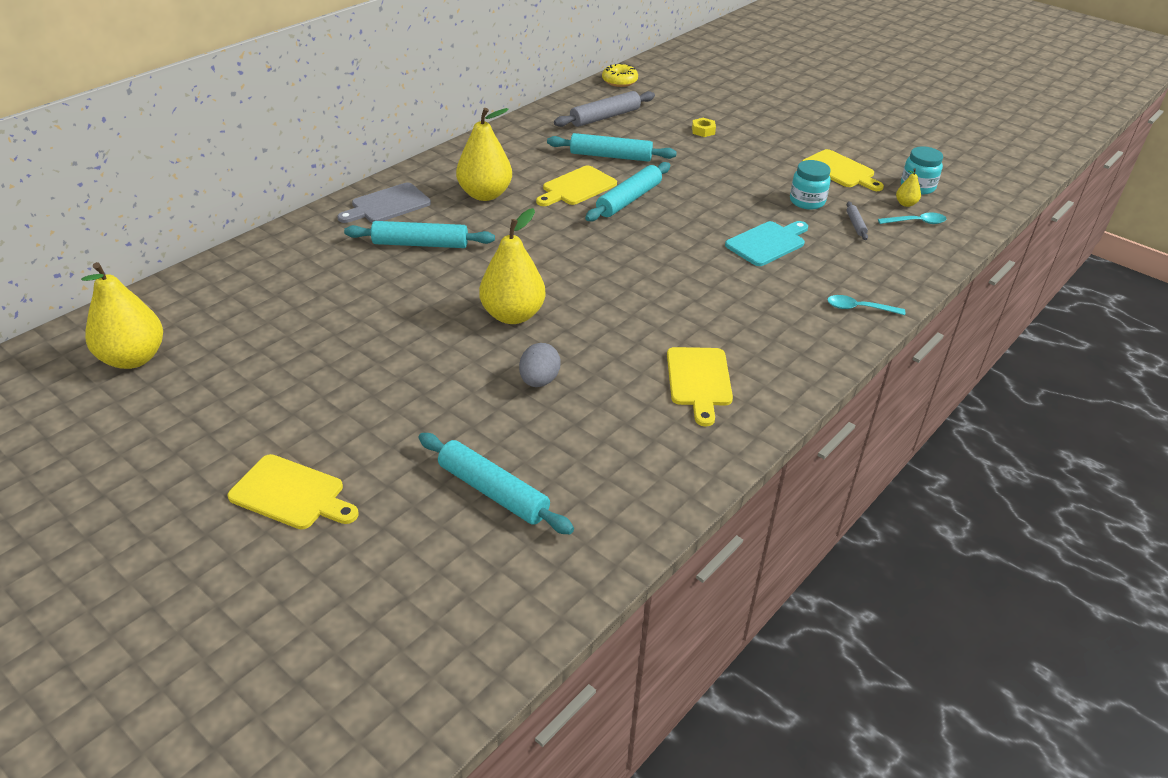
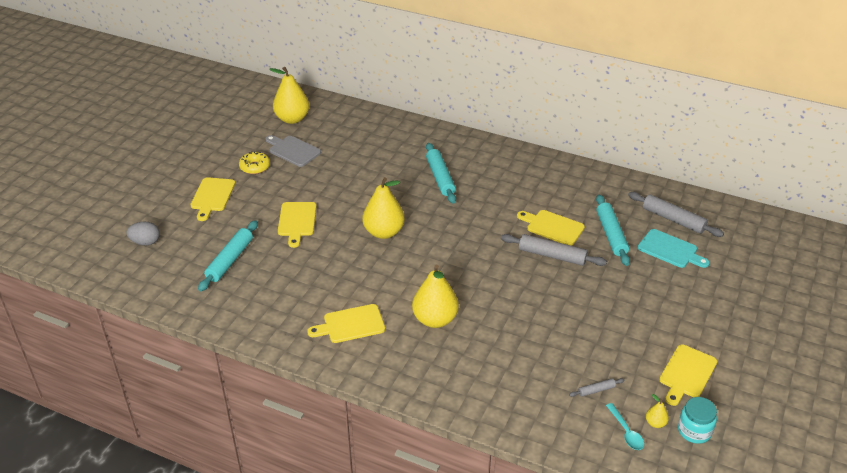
camera: 75 degrees right, 0 degrees up
grey cutting board [337,183,431,223] -> grey cutting board moved to [265,135,321,167]
yellow pear [456,108,512,201] -> yellow pear moved to [412,265,459,328]
grey egg [519,343,561,387] -> grey egg moved to [126,221,160,245]
turquoise rolling pin [585,162,670,221] -> grey rolling pin [501,234,607,266]
yellow donut [602,63,638,87] -> yellow donut moved to [239,151,270,174]
yellow nut [692,118,716,137] -> none
turquoise cutting board [725,221,808,266] -> turquoise cutting board moved to [638,229,710,268]
turquoise jar [790,160,831,210] -> none
turquoise spoon [827,295,905,315] -> none
none -> yellow cutting board [278,202,316,248]

